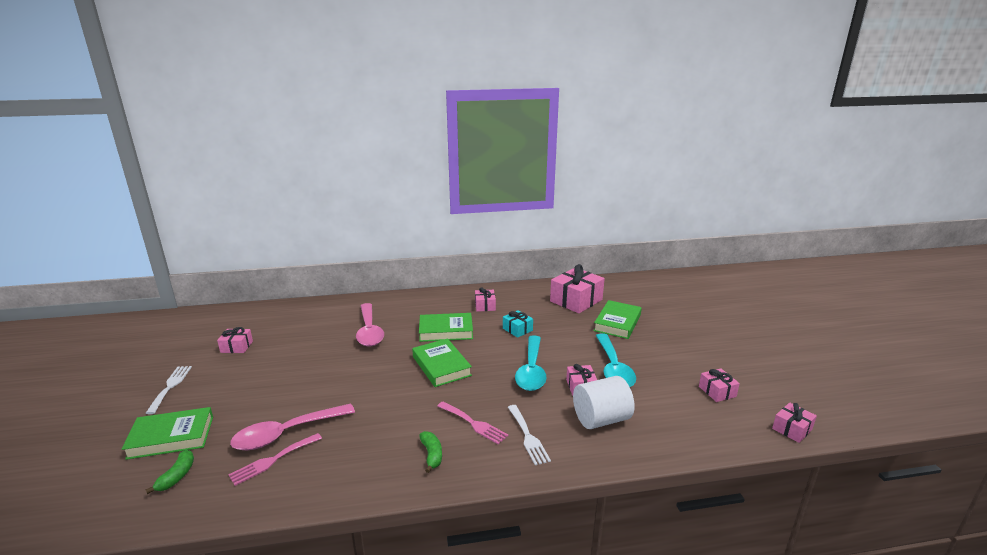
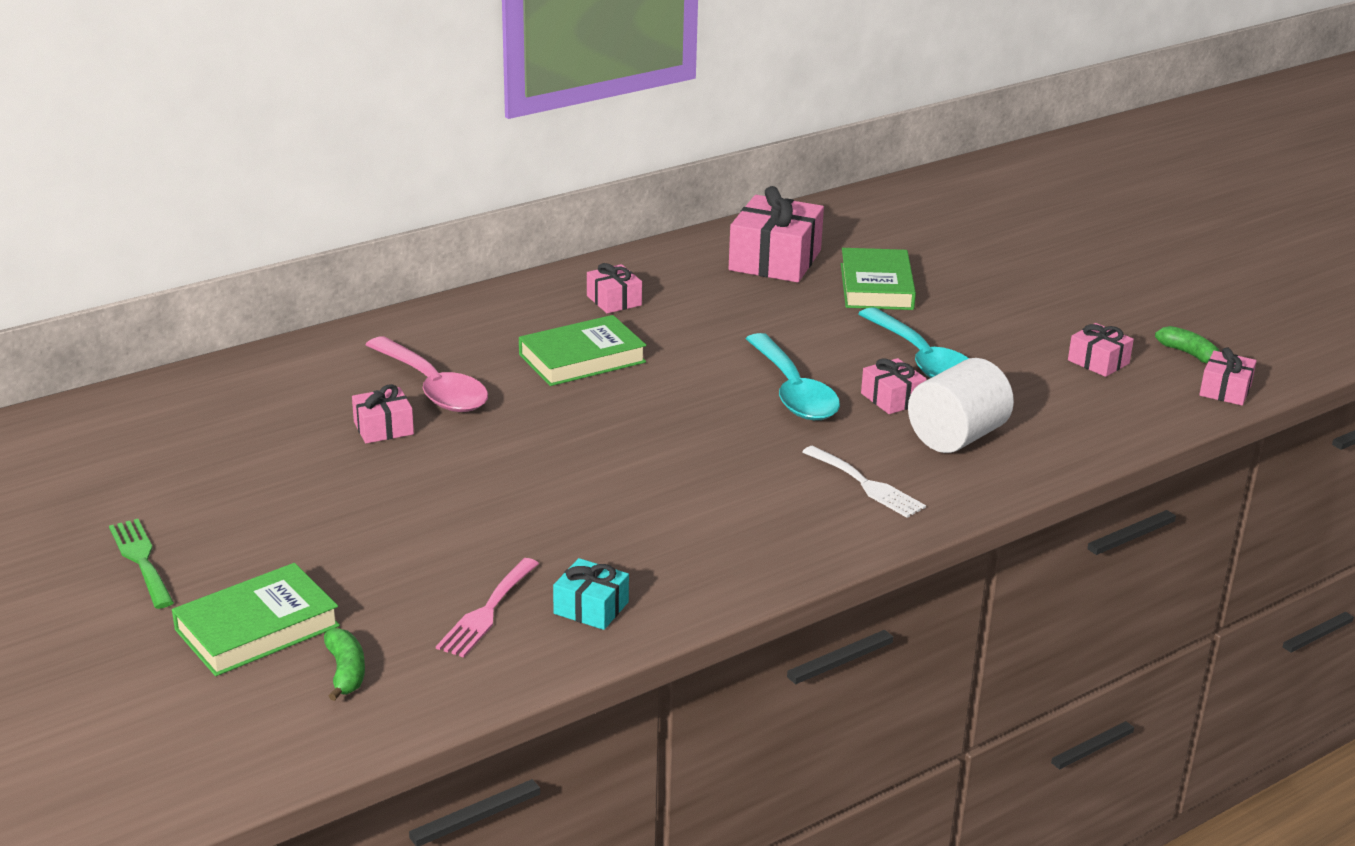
camera: 25 degrees left, 5 degrees up
white fork [146,366,192,414] -> green fork [109,519,174,609]
pink gift [217,327,253,353] -> pink gift moved to [352,384,414,443]
pink spoon [230,403,355,450] -> none
green book [412,338,472,387] -> none
green banana [419,431,442,473] -> green banana moved to [1155,326,1219,363]
pink fork [437,402,508,445] -> none
turquoise gift [503,310,533,338] -> turquoise gift moved to [553,558,629,630]

